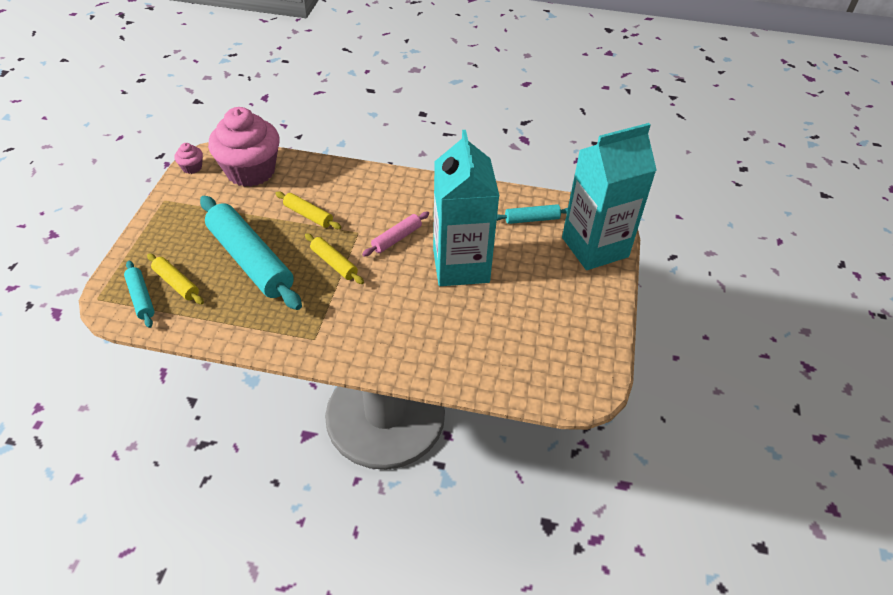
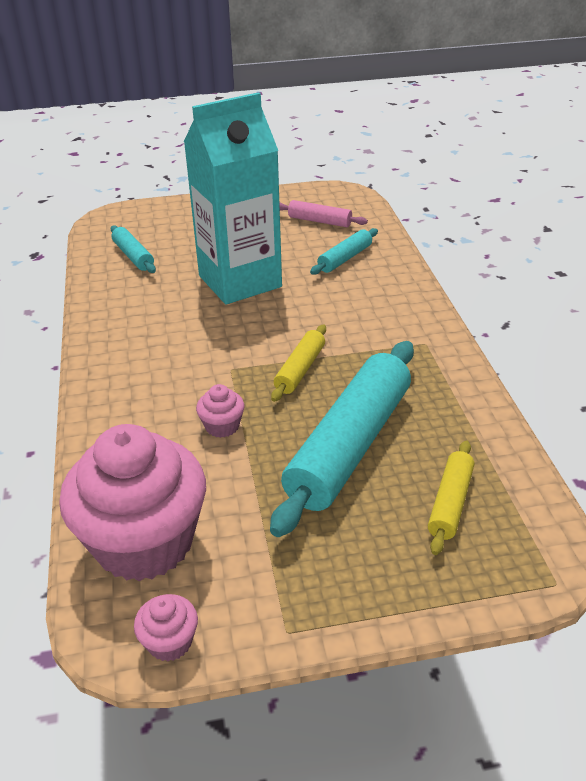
camera: 110 degrees left, 10 degrees down
turquoise rolling pin [124,261,155,328] -> turquoise rolling pin moved to [310,228,378,275]
yellow rolling pin [275,192,341,229] -> pink cupcake [196,384,245,438]
pink rolling pin [362,212,429,256] -> pink rolling pin moved to [279,200,368,227]
turquoise carton [562,123,657,270] -> none

